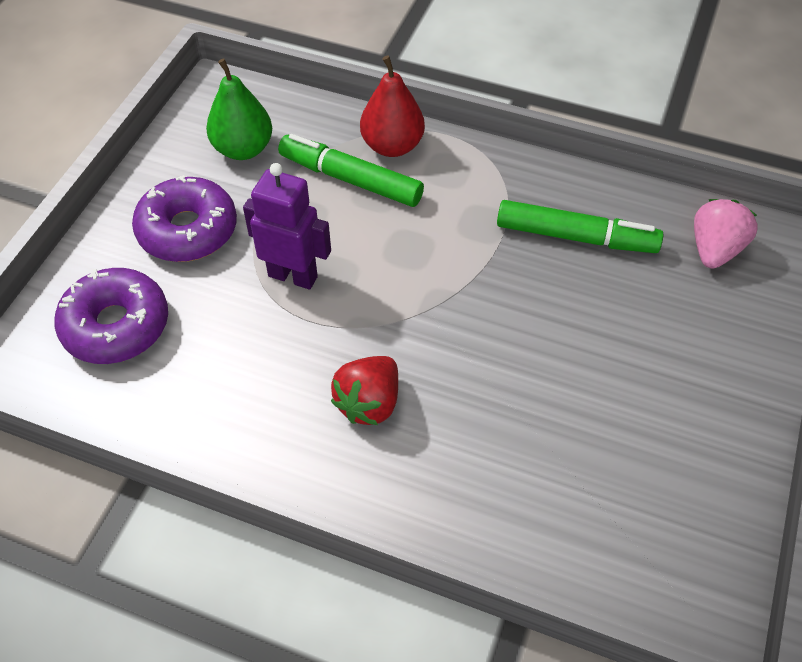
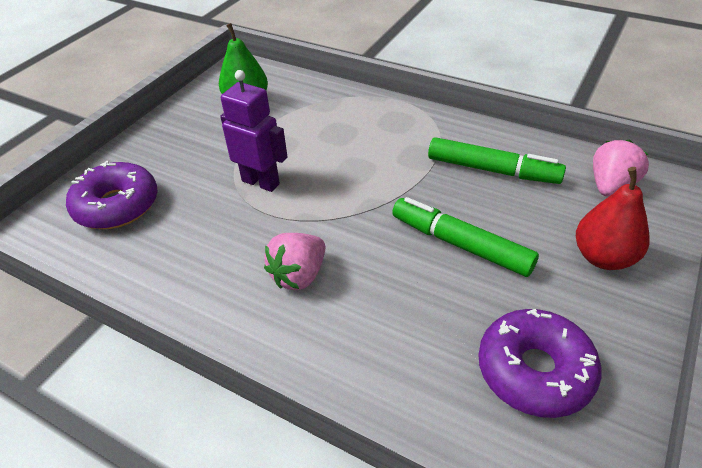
camera: 10 degrees right, 10 degrees down
purple donut [132,175,237,262] -> purple donut moved to [478,309,601,418]
green marker [278,134,424,207] -> green marker moved to [392,197,539,277]
red strawberry [331,356,398,425] -> pink strawberry [264,233,325,290]
red pear [360,56,425,157] -> red pear moved to [576,167,650,270]

